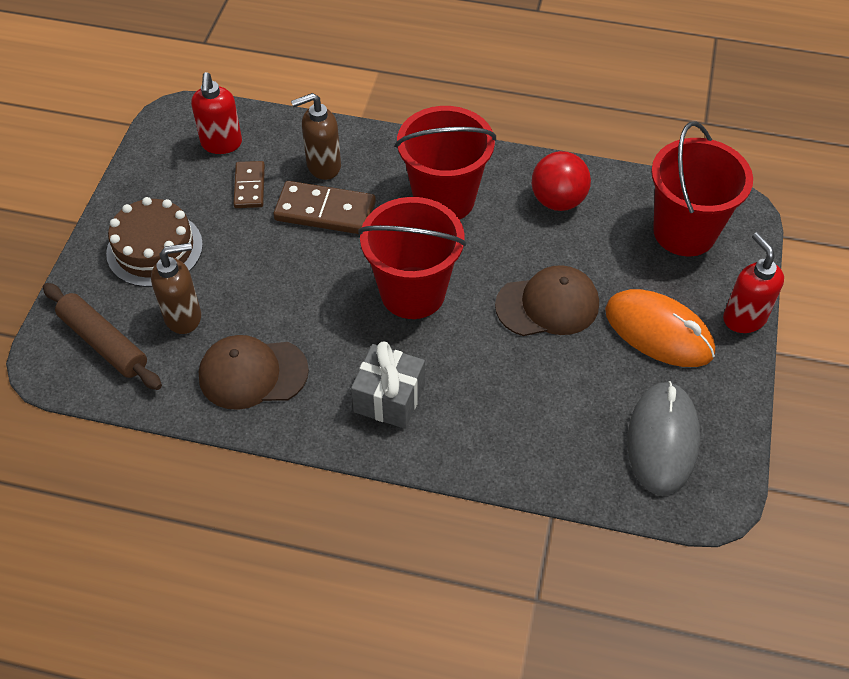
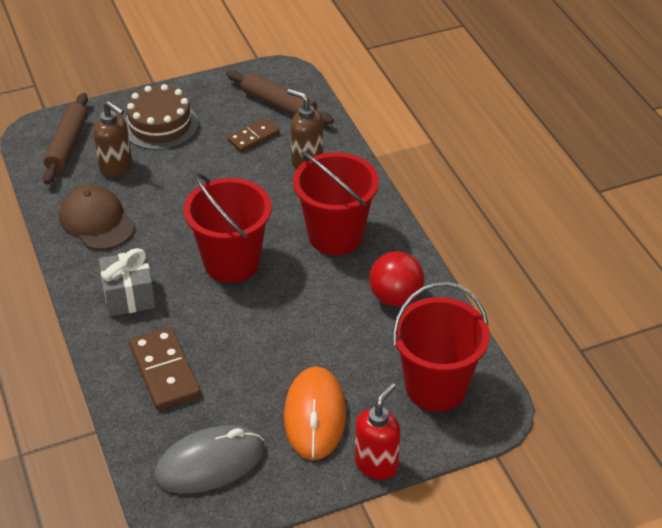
camera: 55 degrees right, 10 degrees down
red soap dispenser [191,72,242,154] -> brown rolling pin [226,70,334,124]
brown domino [273,181,376,234] -> brown domino moved to [129,327,201,410]
brown cap [495,265,599,336] -> none

